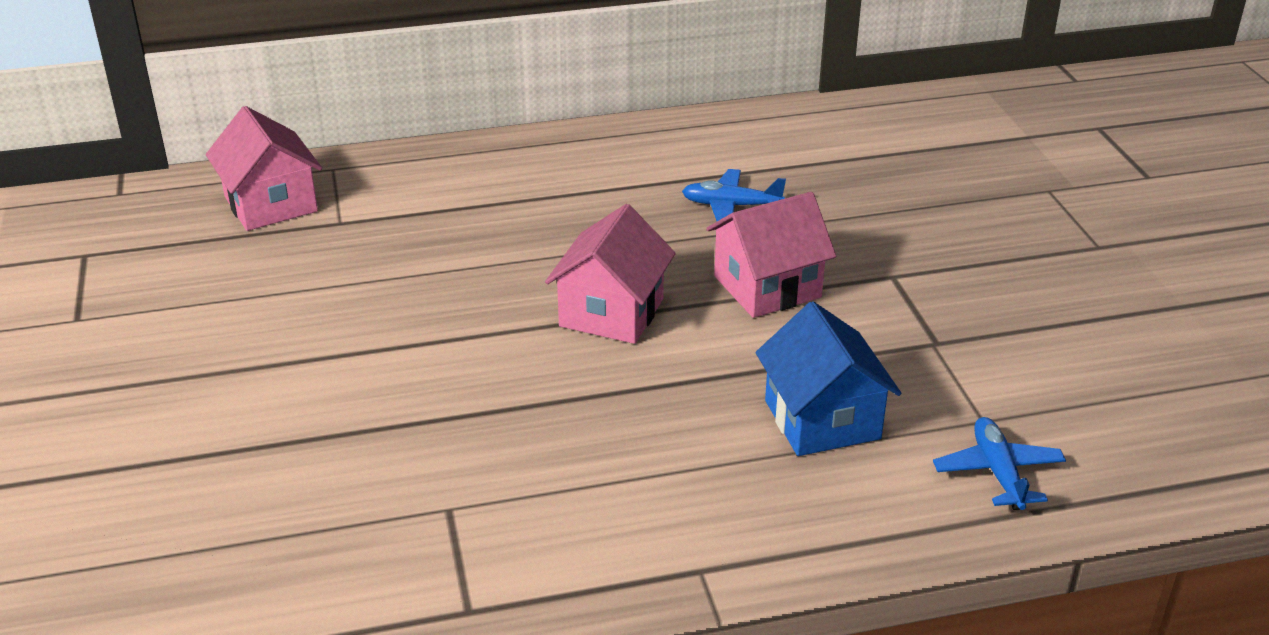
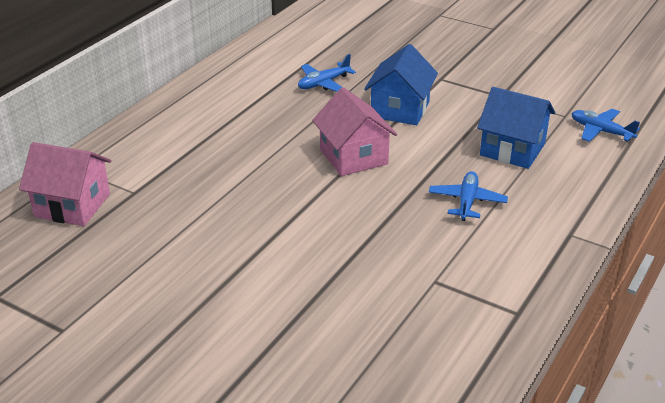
camera: 45 degrees left, 0 degrees up
pink house [706,192,836,318] -> blue house [364,44,438,125]
none -> blue plane [429,171,508,221]

